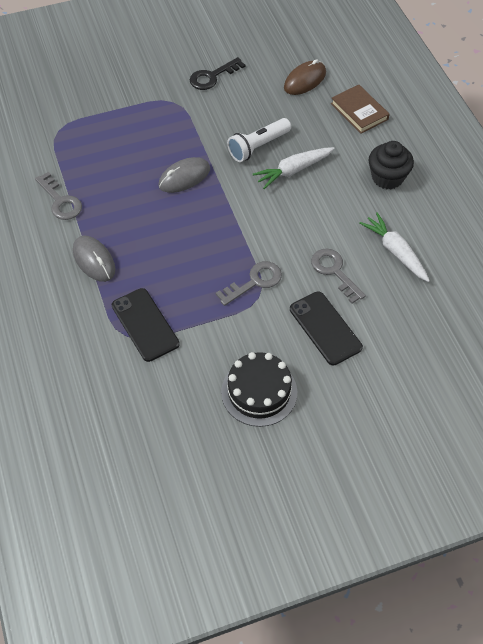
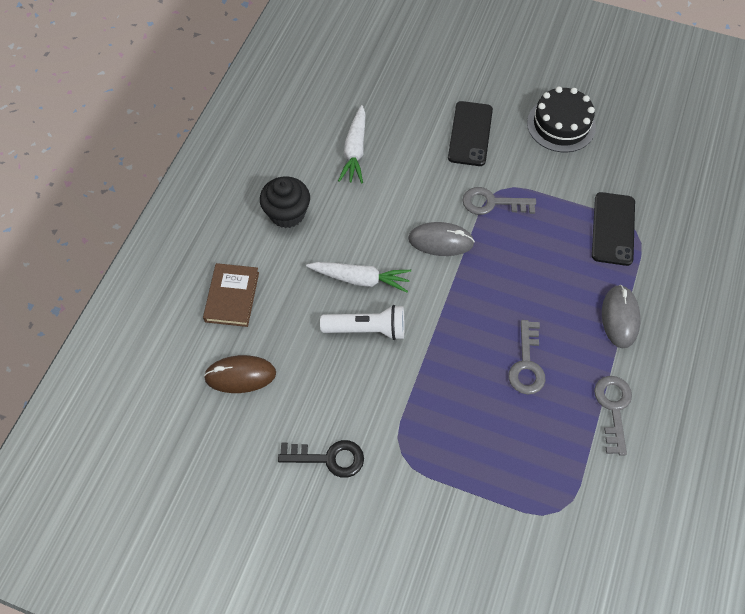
camera: 140 degrees left, 5 degrees up
grey mouse [158,157,210,193] -> grey mouse moved to [408,222,475,256]
grey key [311,249,366,304] -> grey key moved to [508,320,545,395]

